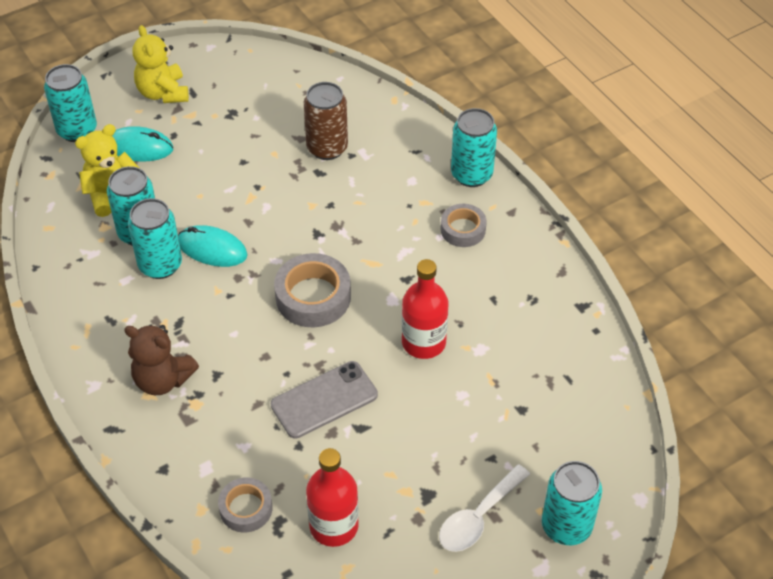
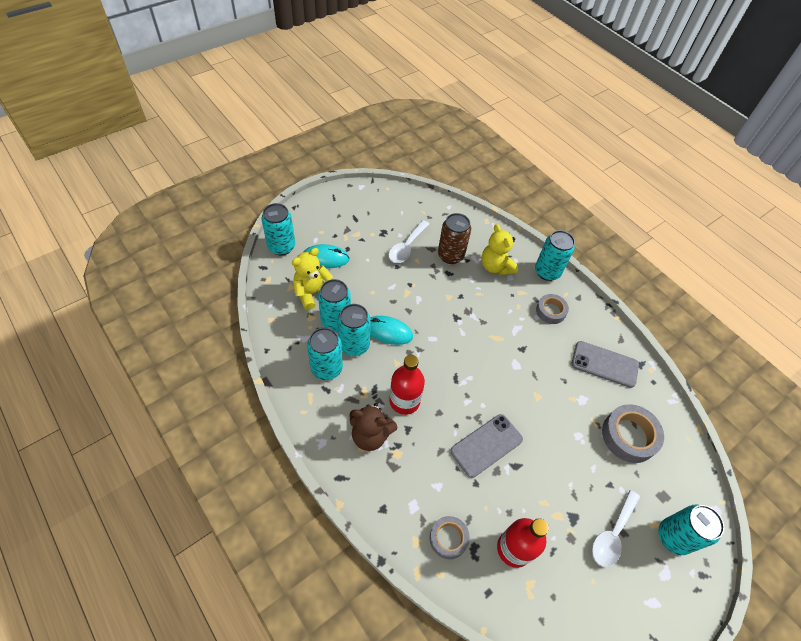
camera: 10 degrees left, 5 degrees up
yellow teddy bear [133,25,189,103] -> yellow teddy bear moved to [481,224,518,275]
grey tape [274,253,351,327] -> grey tape moved to [602,404,664,463]
red bottle [402,259,448,359] -> red bottle moved to [389,355,425,415]
none -> turquoise can [307,328,343,380]
none -> white spoon [389,220,429,263]
none -> grey phone [572,341,639,388]

